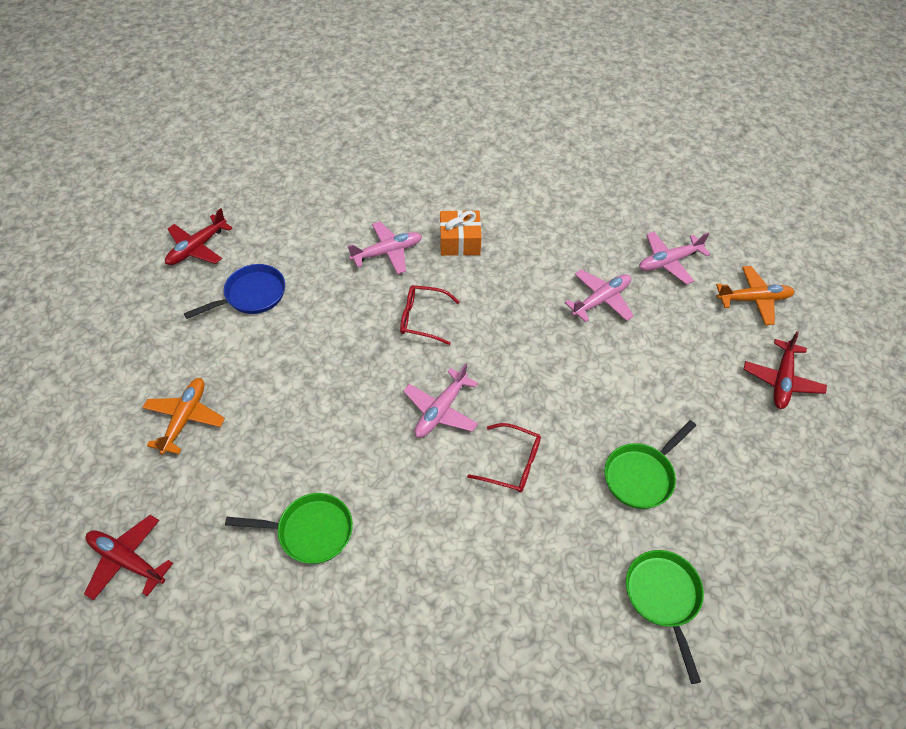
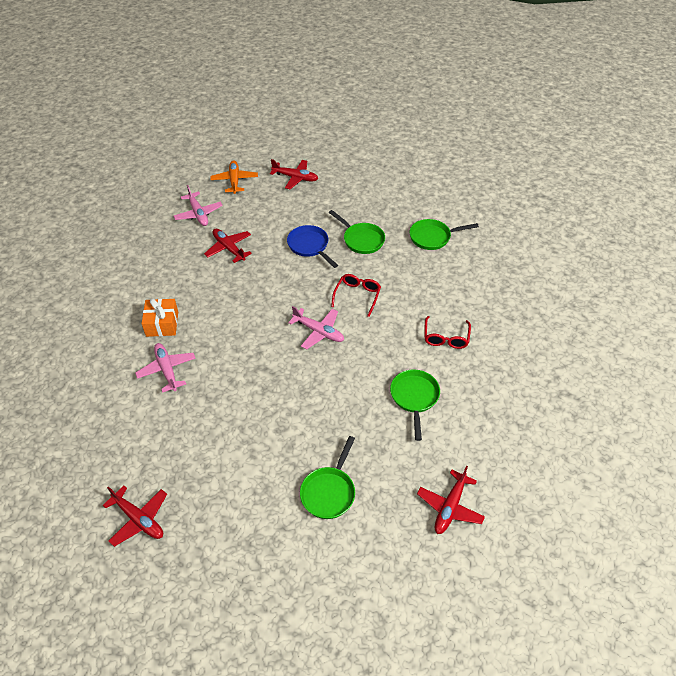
camera: 90 degrees left, 5 degrees down
orange plane [142,378,225,455] -> green pan [300,436,355,519]
blue pan [184,264,285,319] -> blue pan moved to [287,225,338,268]
red glasses [400,285,460,345] -> red glasses moved to [424,316,471,349]
pink plane [565,269,634,322] -> red plane [204,229,252,263]

